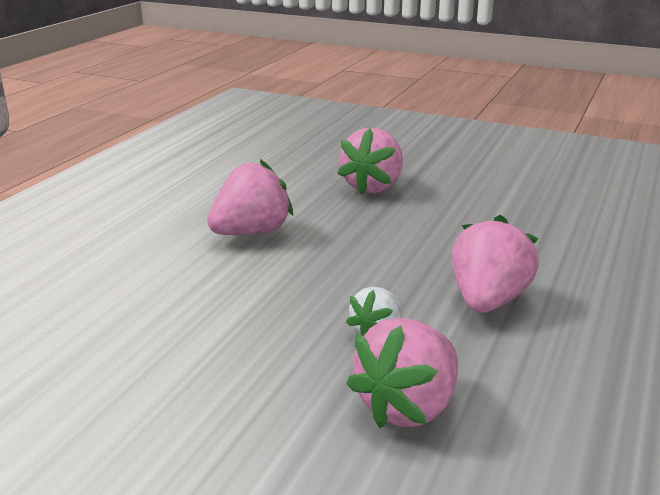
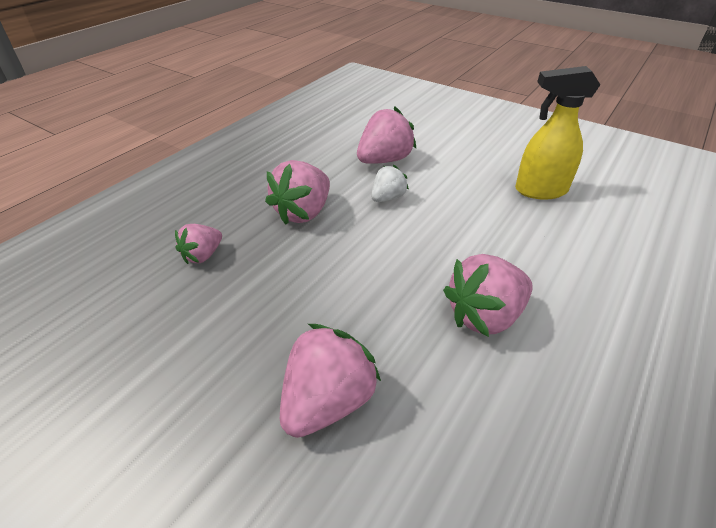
camera: 170 degrees left, 15 degrees up
none -> pink strawberry [175,224,222,264]
none -> yellow spray bottle [515,66,601,200]

